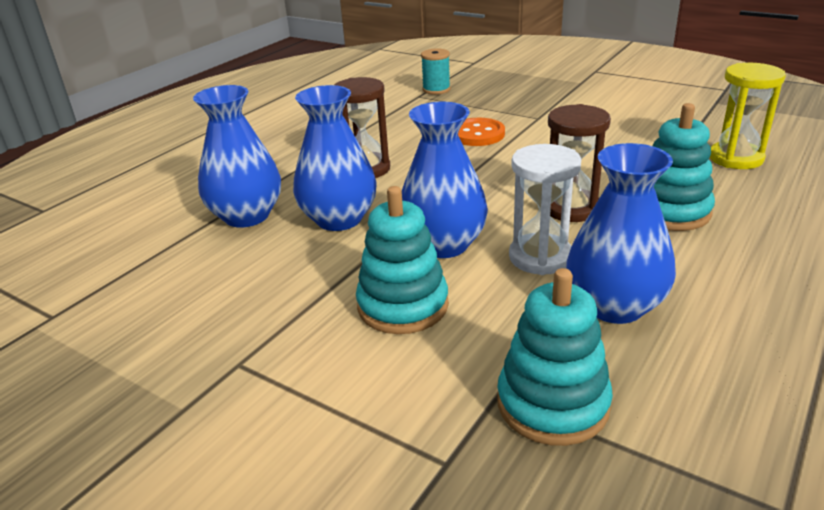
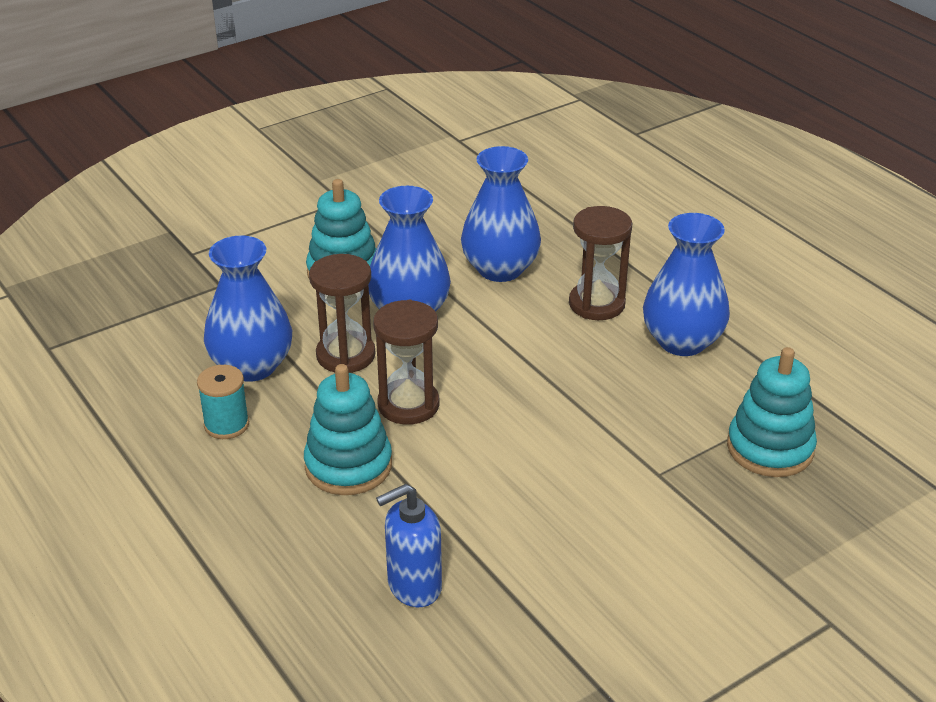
camera: 110 degrees right, 5 degrees up
blue vase [193,85,281,227] -> blue vase moved to [643,213,730,356]
turquoise spool [421,48,451,95] -> turquoise spool moved to [197,365,249,439]
orange button [458,118,505,146] -> none
turquoise stacking toy [497,268,613,446] -> turquoise stacking toy moved to [727,347,817,477]
white hourglass [509,144,581,275] -> brown hourglass [309,254,375,373]
yellow hourglass [710,63,786,169] -> blue soap dispenser [376,484,442,607]

